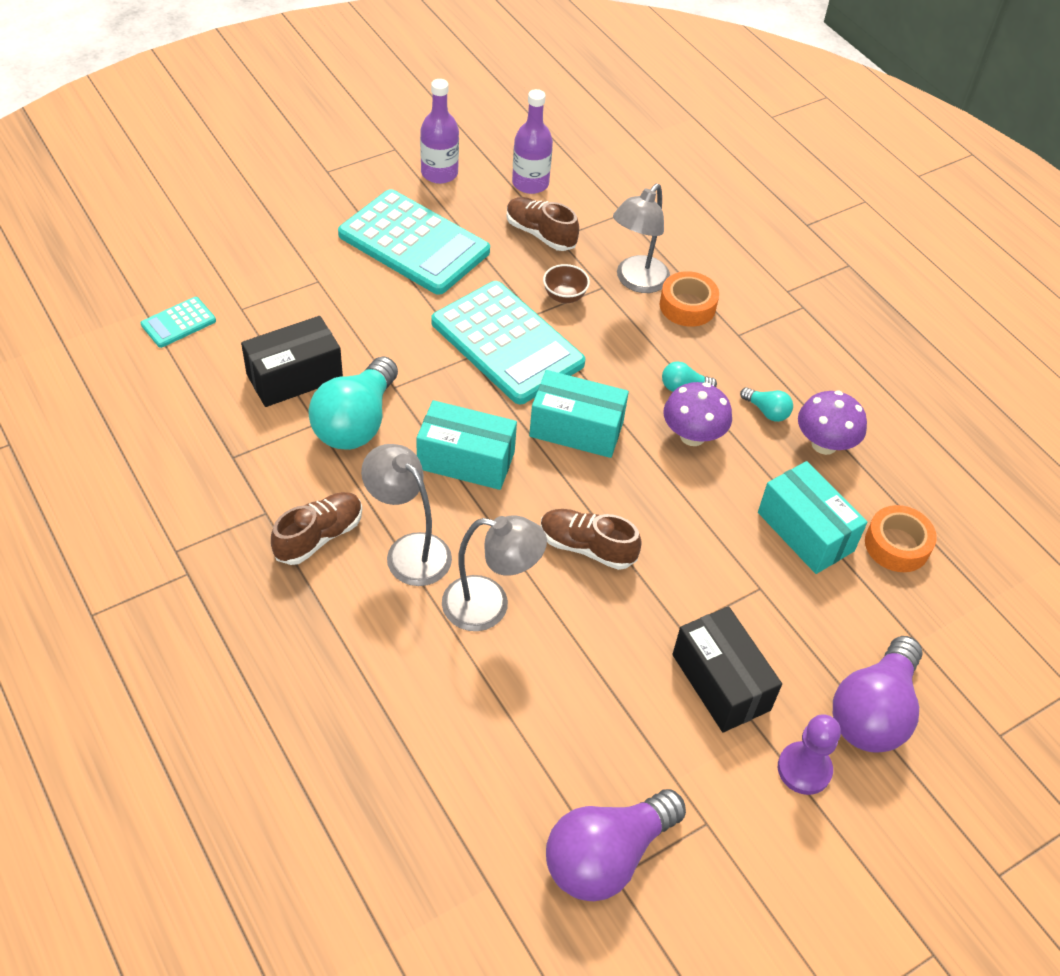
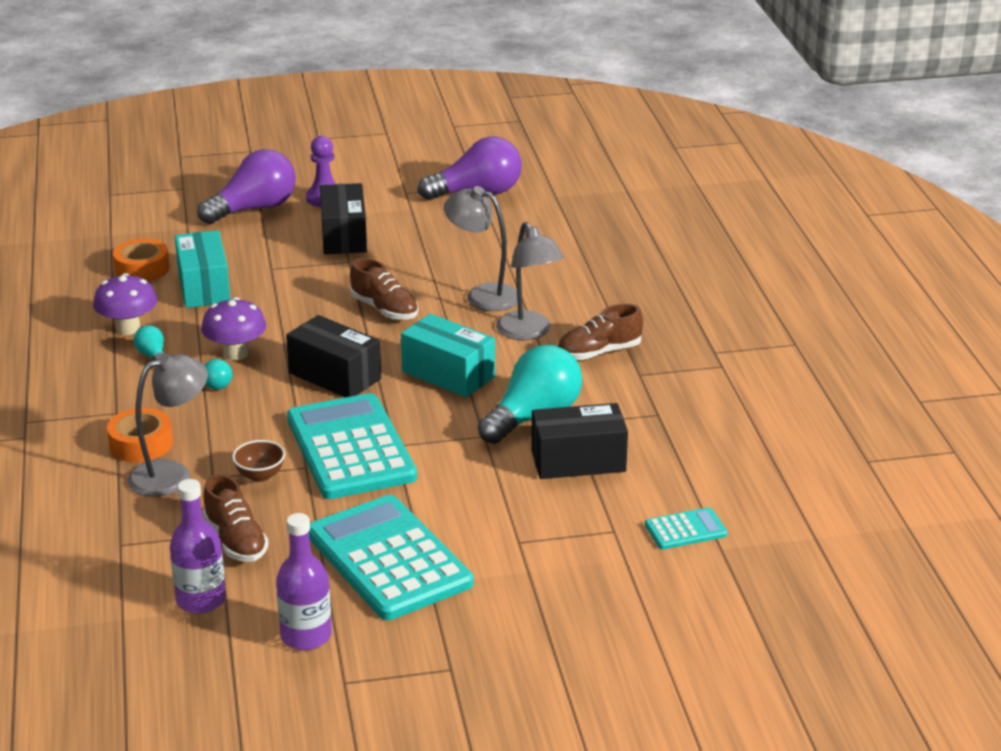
camera: 155 degrees left, 20 degrees down
turquoise box [529,370,629,458] -> black box [286,315,381,397]

